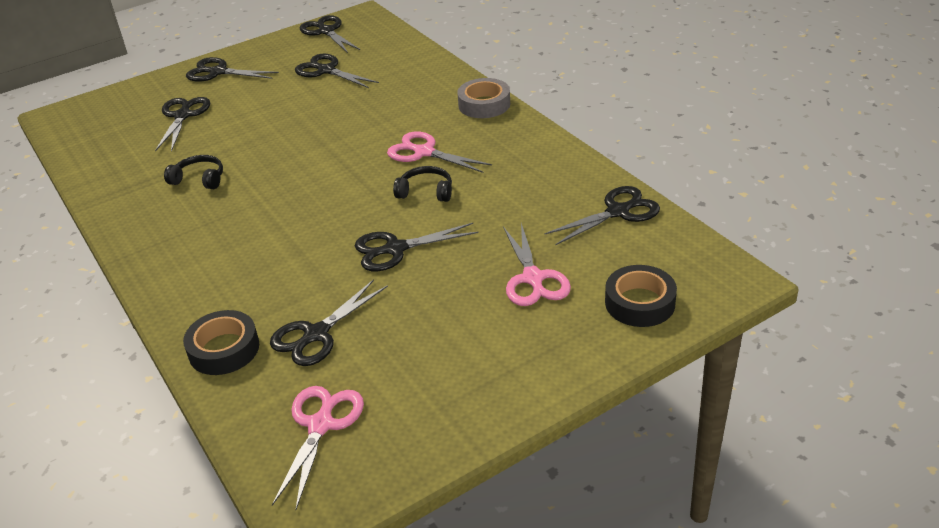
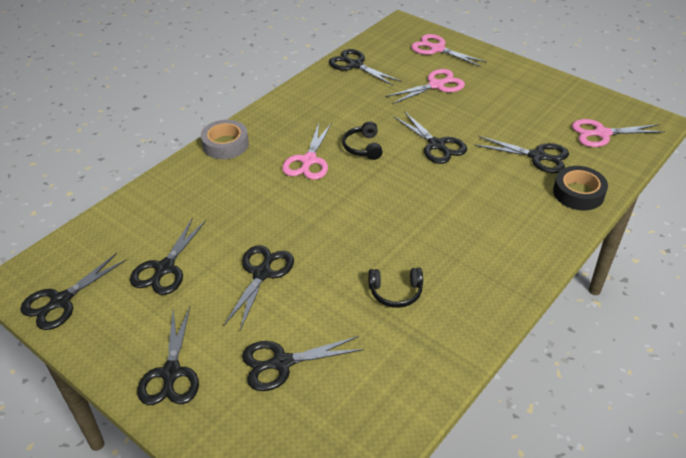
camera: 110 degrees left, 5 degrees up
black headphones [164,155,223,189] -> black headphones turned 90 degrees counterclockwise [368,268,423,308]
black tape [605,265,677,327] -> pink scissors [411,34,487,67]
none -> black scissors [223,245,294,330]

